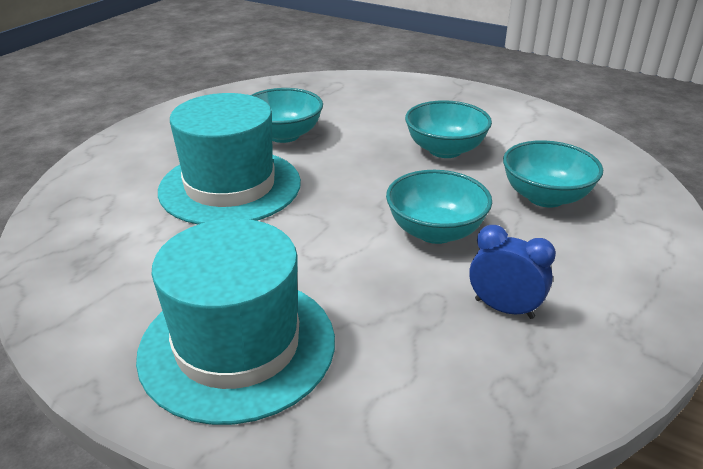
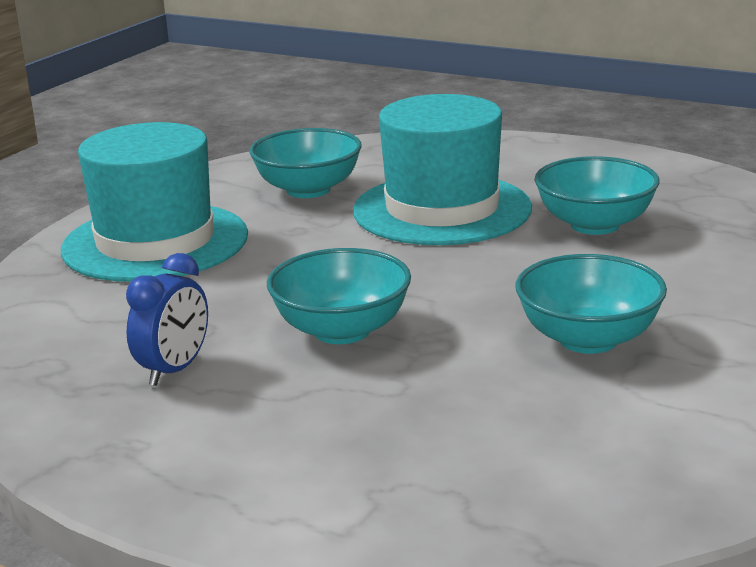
camera: 90 degrees right, 10 degrees down
turquoise bowl [503,140,603,208] -> turquoise bowl moved to [249,128,362,198]

